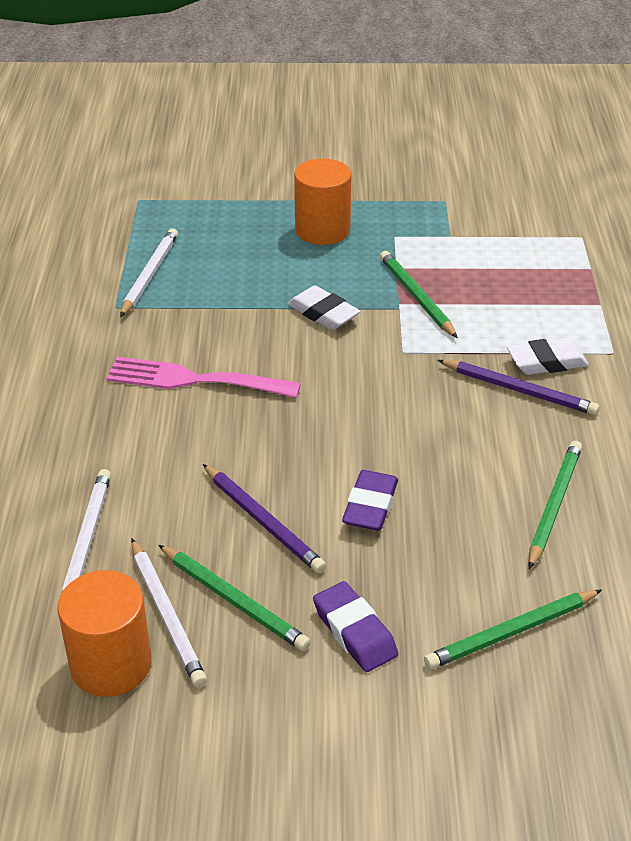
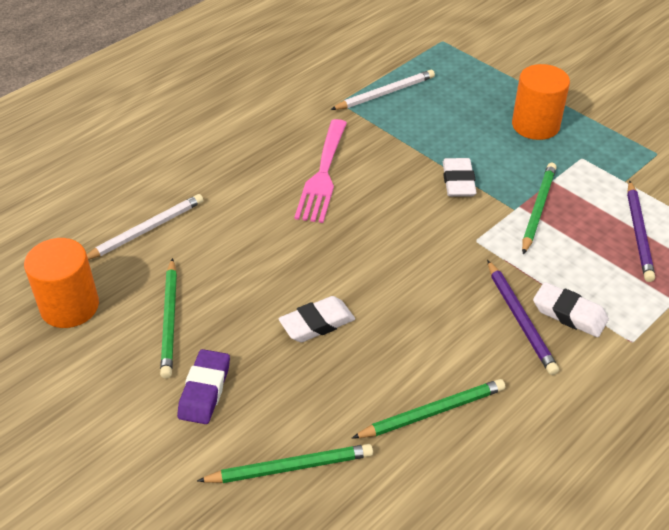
camera: 45 degrees right, 5 degrees up
pink fork [106,357,301,398] -> pink fork turned 135 degrees counterclockwise [294,119,347,223]
white pencil [131,538,207,687] -> none
purple pencil [203,464,326,573] -> purple pencil moved to [627,181,655,282]
purple eraser [342,470,398,531] -> white eraser [278,296,355,342]
green pencil [424,590,602,669] -> green pencil turned 150 degrees clockwise [197,444,373,483]

